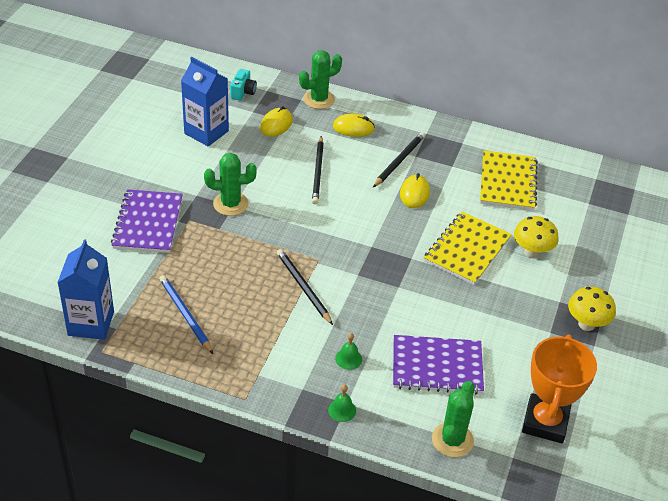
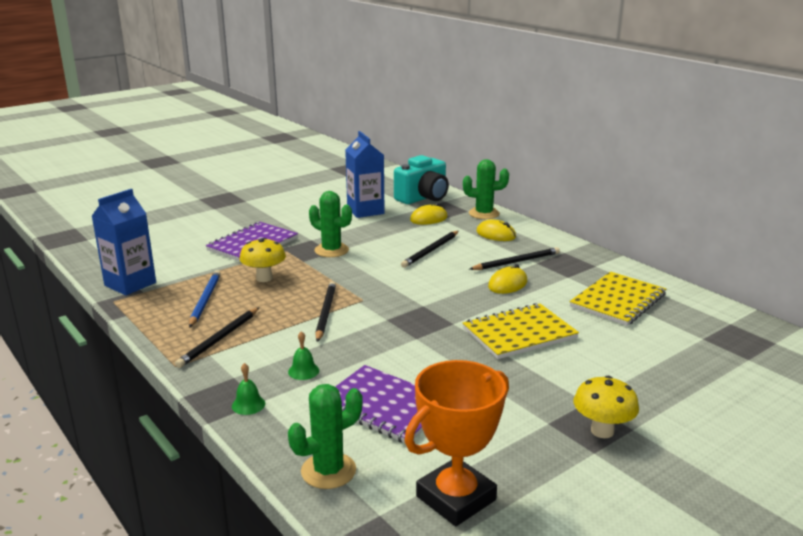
camera: 35 degrees right, 20 degrees down
turquoise camera [230,69,257,101] -> turquoise camera [394,155,449,204], size x1.99
yellow mushroom [514,216,559,258] -> yellow mushroom moved to [239,238,286,282]
none -> black pencil [175,308,259,368]

